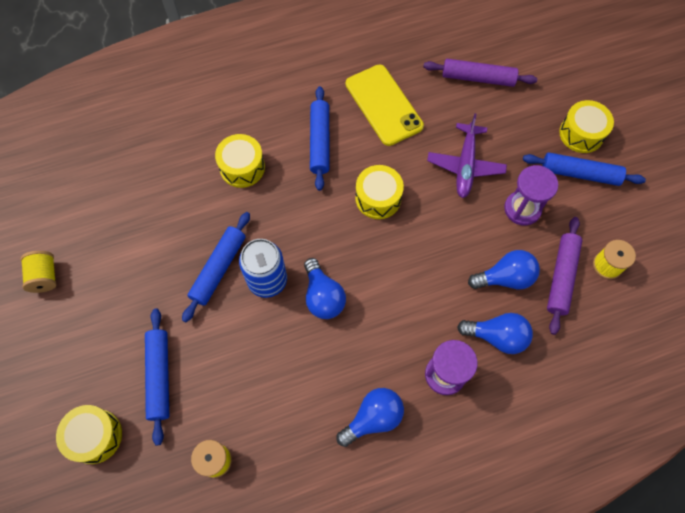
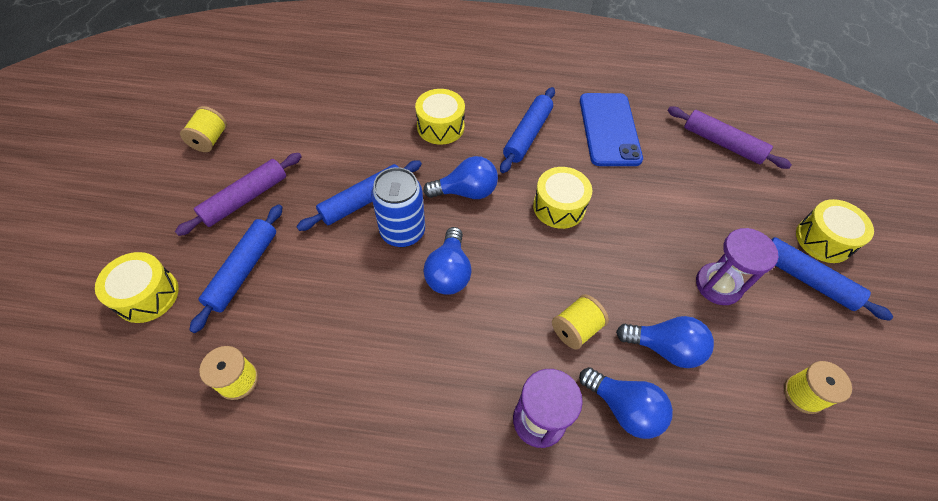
camera: 25 degrees right, 10 degrees down
blue light bulb [336,388,404,447] -> blue light bulb moved to [423,156,498,199]
yellow phone [346,65,424,146] -> blue phone [580,93,643,166]
purple plane [427,113,507,198] -> none
purple rolling pin [547,217,582,335] -> purple rolling pin moved to [175,153,302,236]
none -> yellow spool [552,294,609,349]

